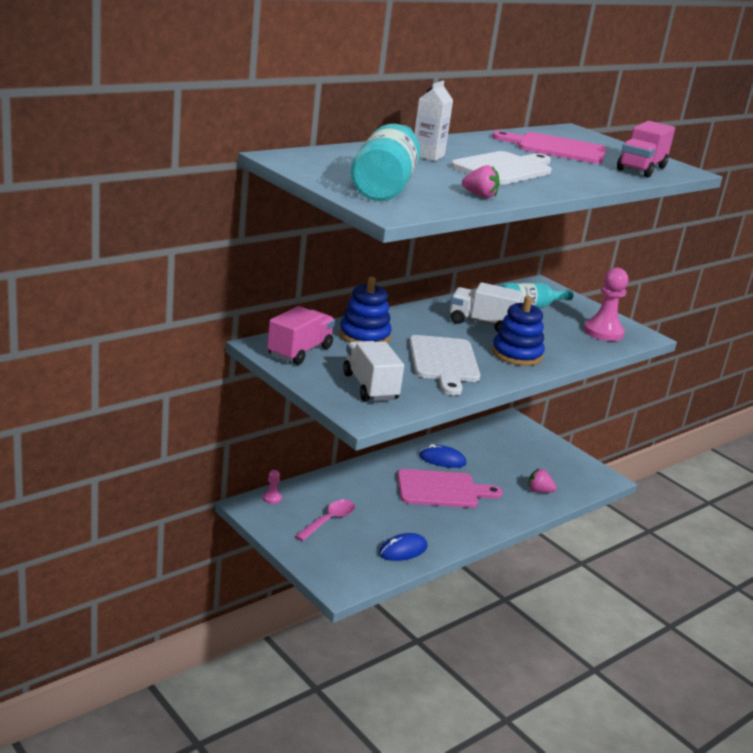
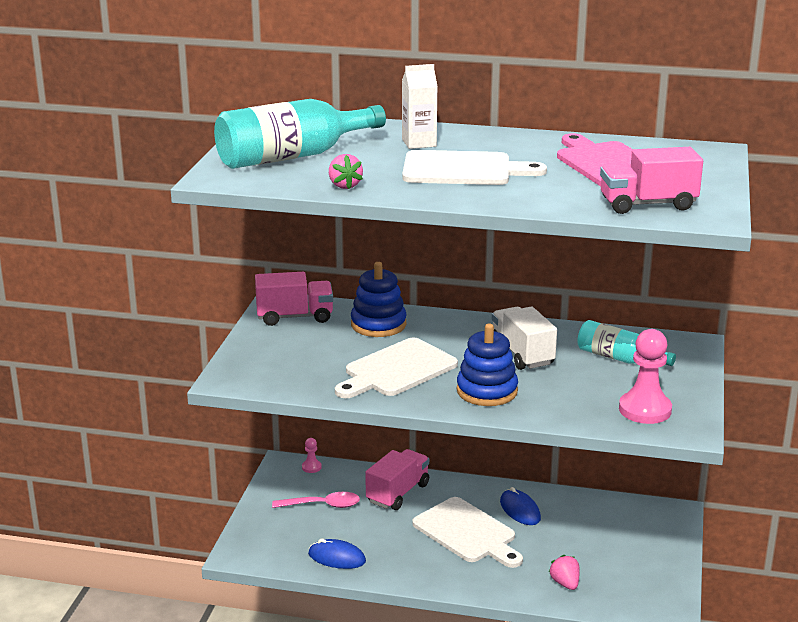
camera: 55 degrees right, 0 degrees up
white truck [343,341,404,401] -> none
pink cutting board [397,469,503,508] -> white cutting board [412,497,523,568]
none -> pink truck [365,449,429,510]

